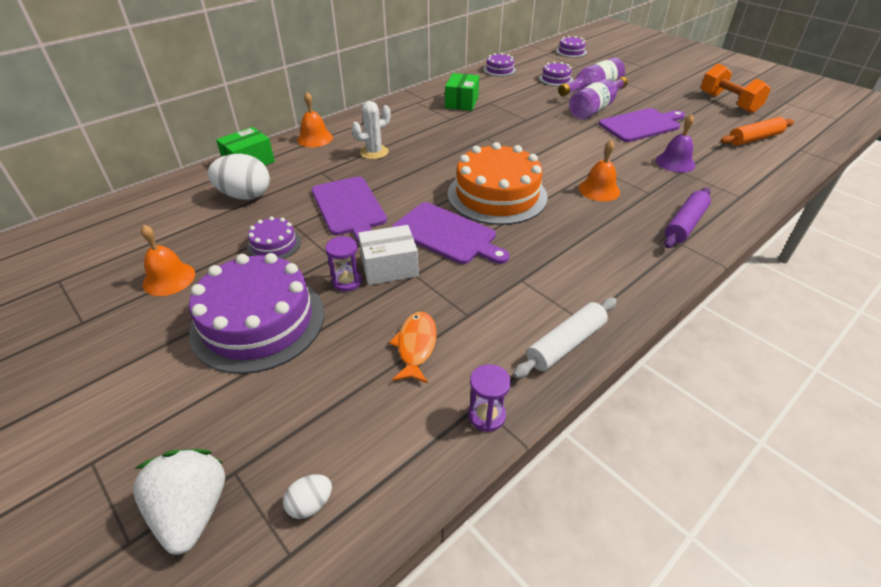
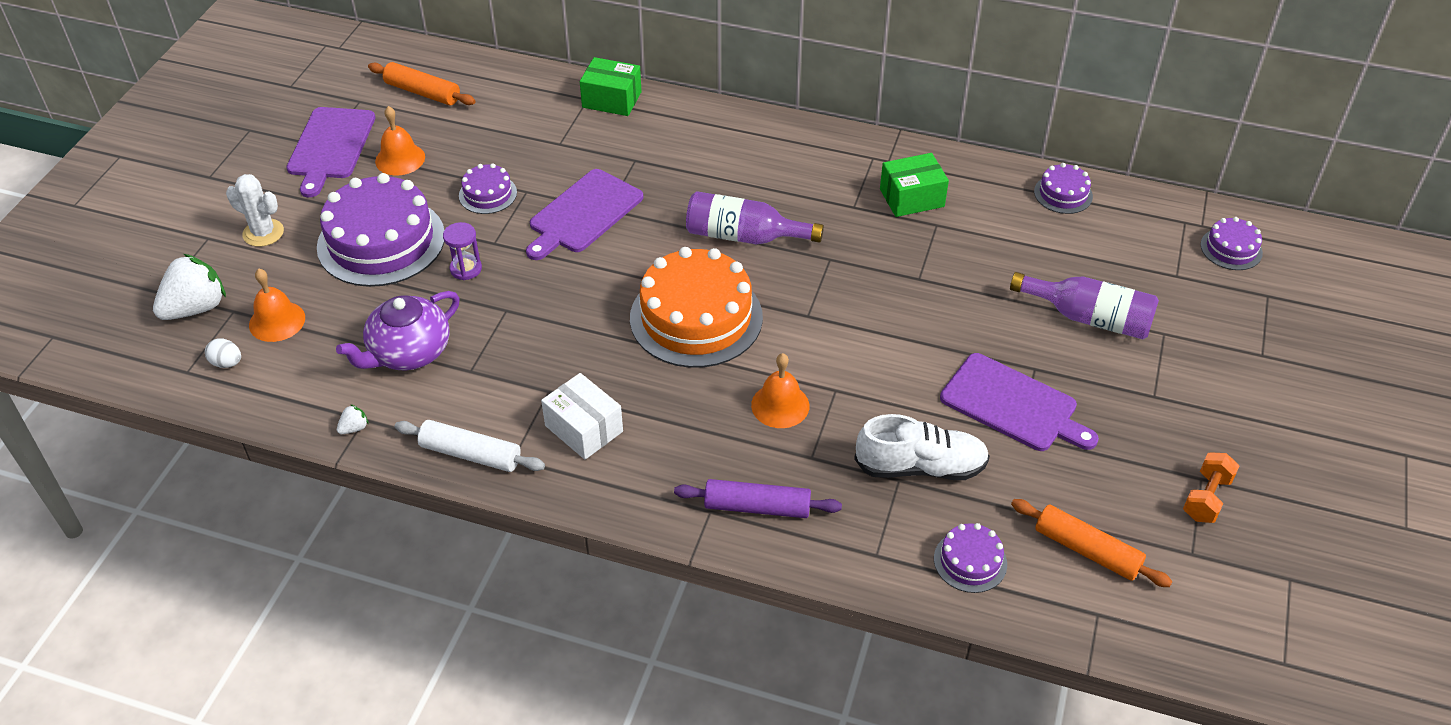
camera: 60 degrees right, 5 degrees up
white egg [208,154,270,200] -> none
orange bell [297,92,333,147] -> orange bell moved to [249,269,305,342]
white cactus [351,101,390,159] -> white cactus moved to [226,174,284,247]
white box [358,225,419,285] -> white box moved to [541,373,623,460]
orange fish [389,311,437,384] -> purple teapot [336,291,460,370]
purple cutting board [392,202,509,264] -> purple cutting board moved to [286,107,375,197]
purple hourglass [468,364,511,432] -> white strawberry [337,404,368,434]
purple cake [539,61,573,86] -> purple cake moved to [934,523,1007,593]
purple bottle [569,77,628,119] -> purple bottle moved to [686,191,824,245]
purple bell [656,114,695,173] -> white shoe [854,414,990,480]
orange dumbbell [701,64,771,113] -> orange dumbbell [1183,453,1239,523], size x0.63
none -> orange rolling pin [368,62,476,105]

